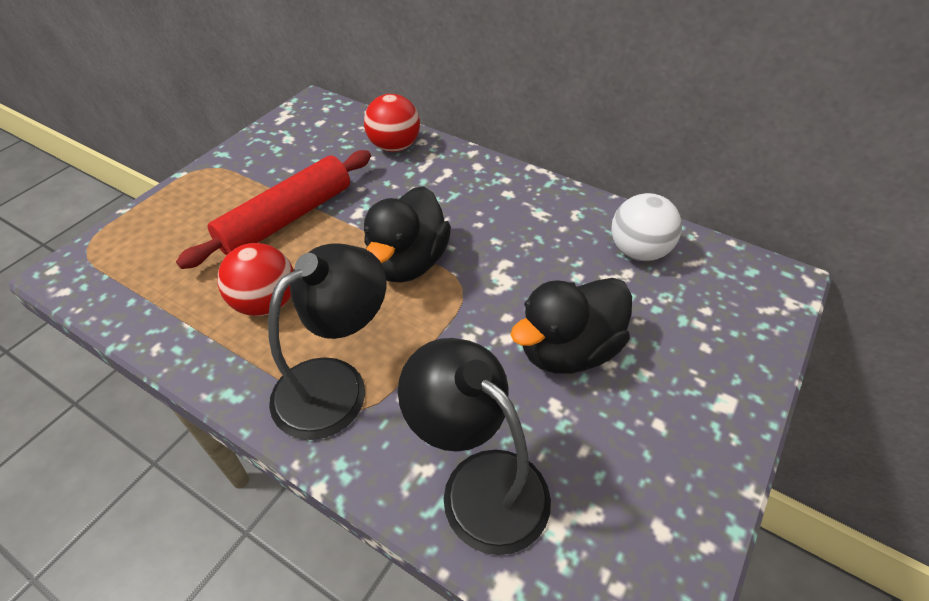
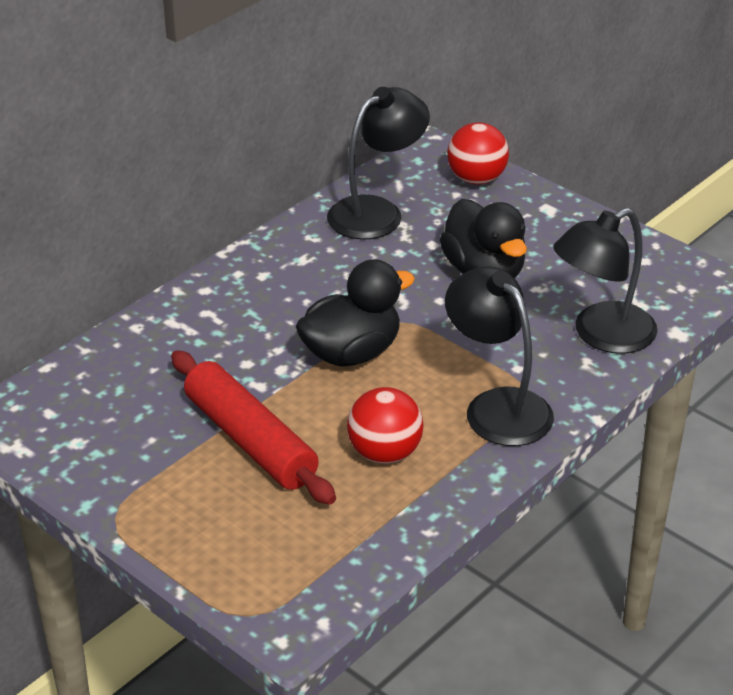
camera: 80 degrees left, 10 degrees down
red ball [364,94,420,152] -> red ball moved to [447,123,509,184]
black duck [364,186,451,283] -> black duck turned 60 degrees counterclockwise [296,259,415,367]
white ball [611,193,682,261] -> black lamp [327,87,430,240]

